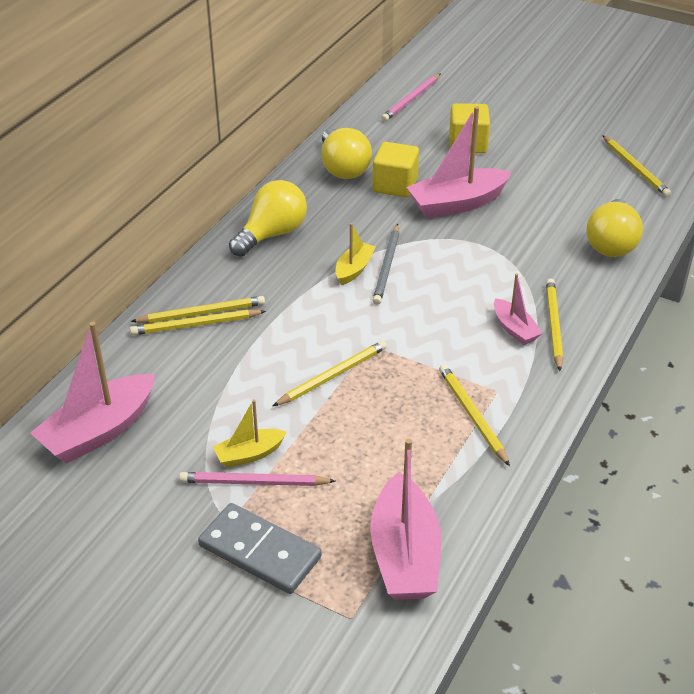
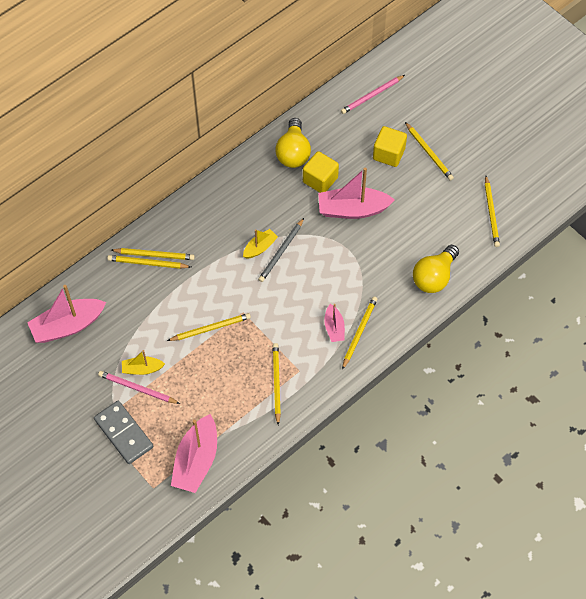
camera: 20 degrees right, 20 degrees up
yellow light bulb [229,180,307,257] -> none
none -> yellow pencil [405,122,454,181]

